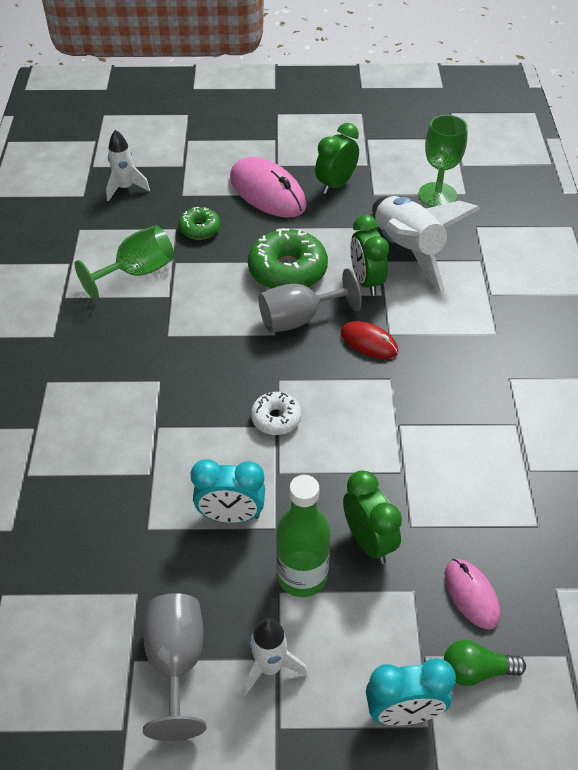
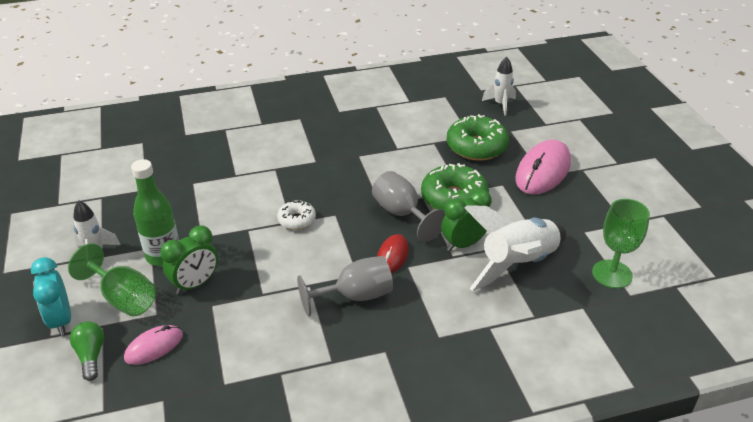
camera: 75 degrees right, 10 degrees down
green goblet [74,225,174,300] -> green goblet moved to [68,243,156,316]
grey goblet [143,593,206,741] -> grey goblet moved to [297,256,393,316]
green donut [178,207,221,240] -> green donut [447,114,509,161], size x1.81
turquoise clock [191,459,265,523] -> none
green clock [315,123,359,194] -> none

